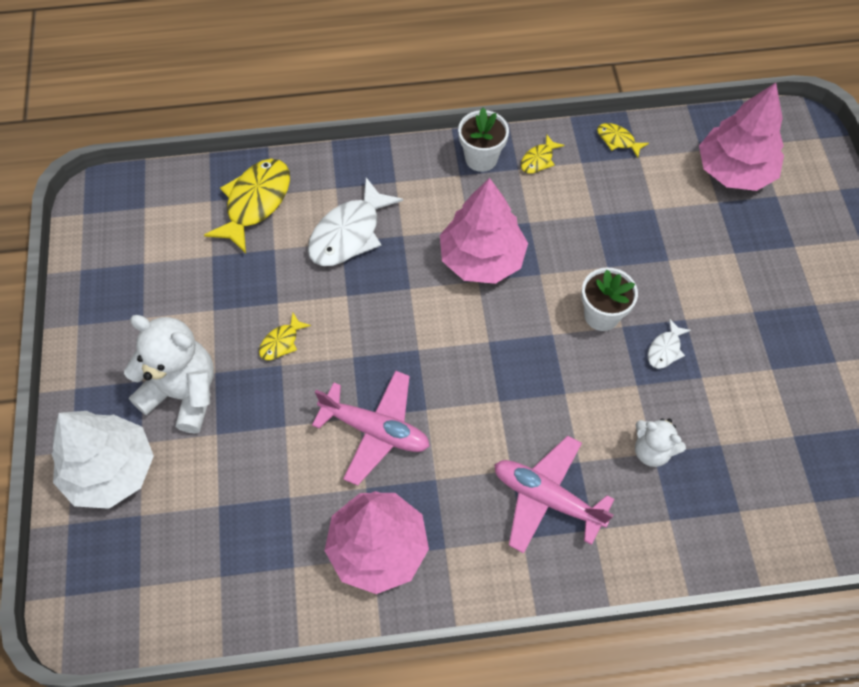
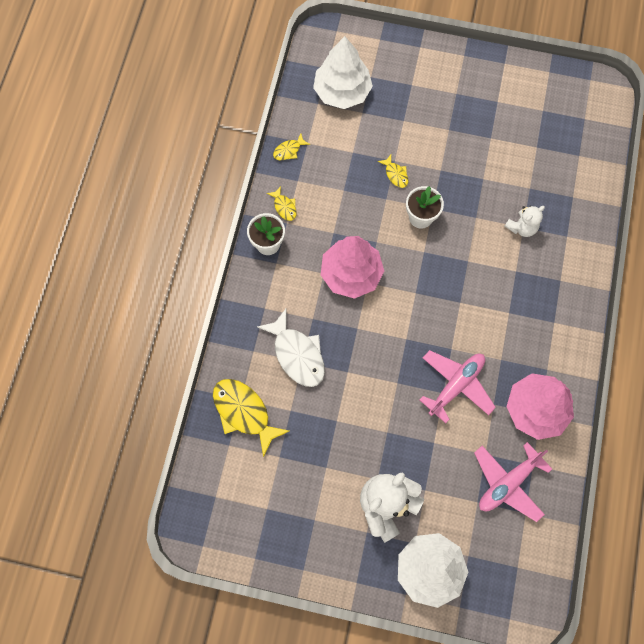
camera: 70 degrees left, 10 degrees up
yellow fish [259,313,311,360] -> yellow fish moved to [378,155,408,188]
pink plane [494,436,614,554] -> pink plane moved to [474,442,552,522]
white fish [648,318,691,369] -> none
pink tree [699,83,784,191] -> white tree [313,36,373,109]

